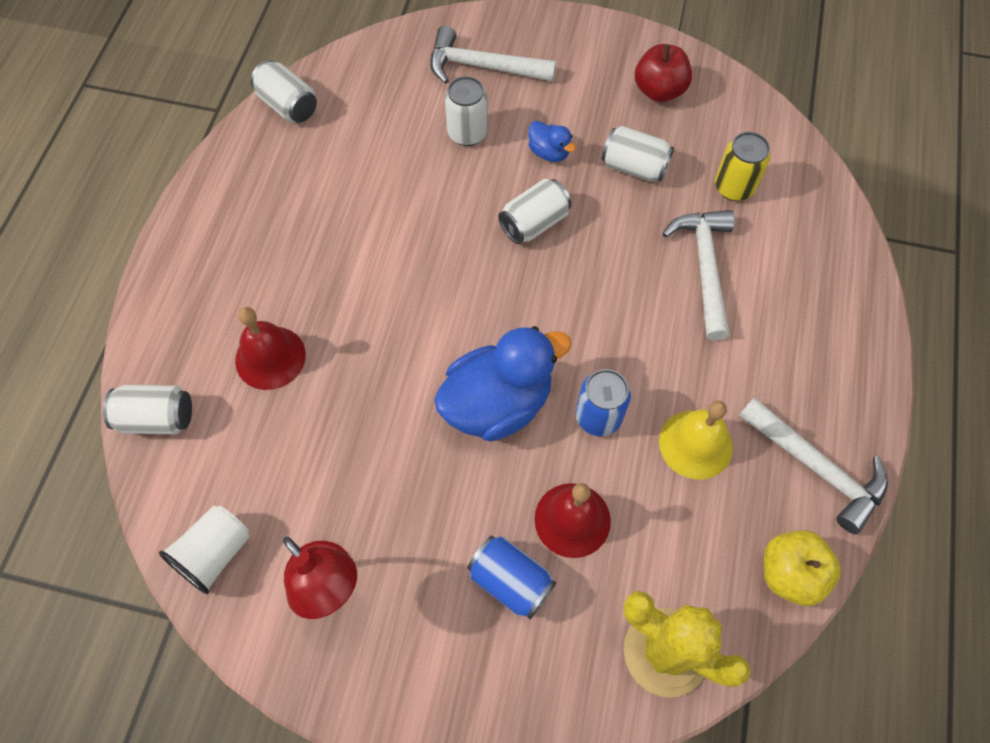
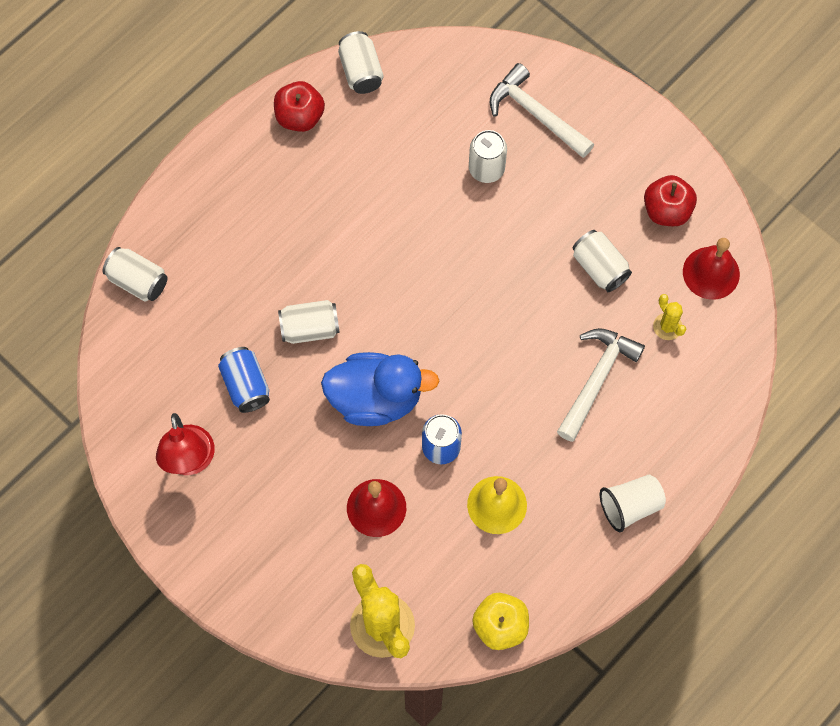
camera: 30 degrees right, 5 degrees up
white cup [159,506,250,594] -> white cup moved to [600,474,666,532]
red bell [235,307,306,390] -> red bell moved to [683,238,740,300]
blue can [467,535,556,619] -> blue can moved to [218,347,270,413]
white can [498,179,571,244] -> white can moved to [278,300,340,344]
blue duck [528,121,576,162] -> none
yellow can [715,132,771,201] -> yellow cactus [653,294,686,340]
white hammer [739,397,888,534] -> none
none -> red apple [274,81,325,132]

